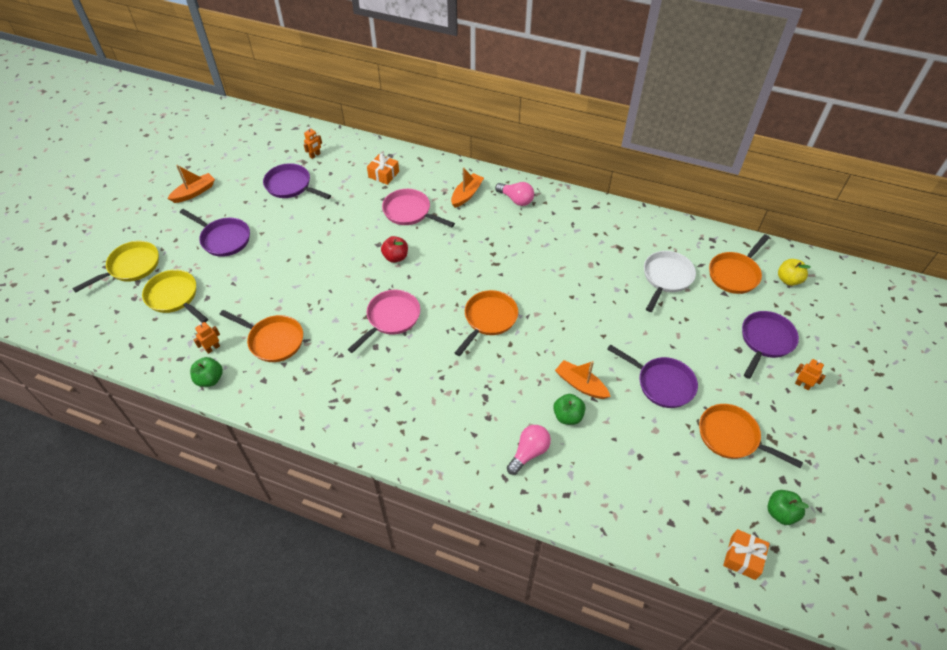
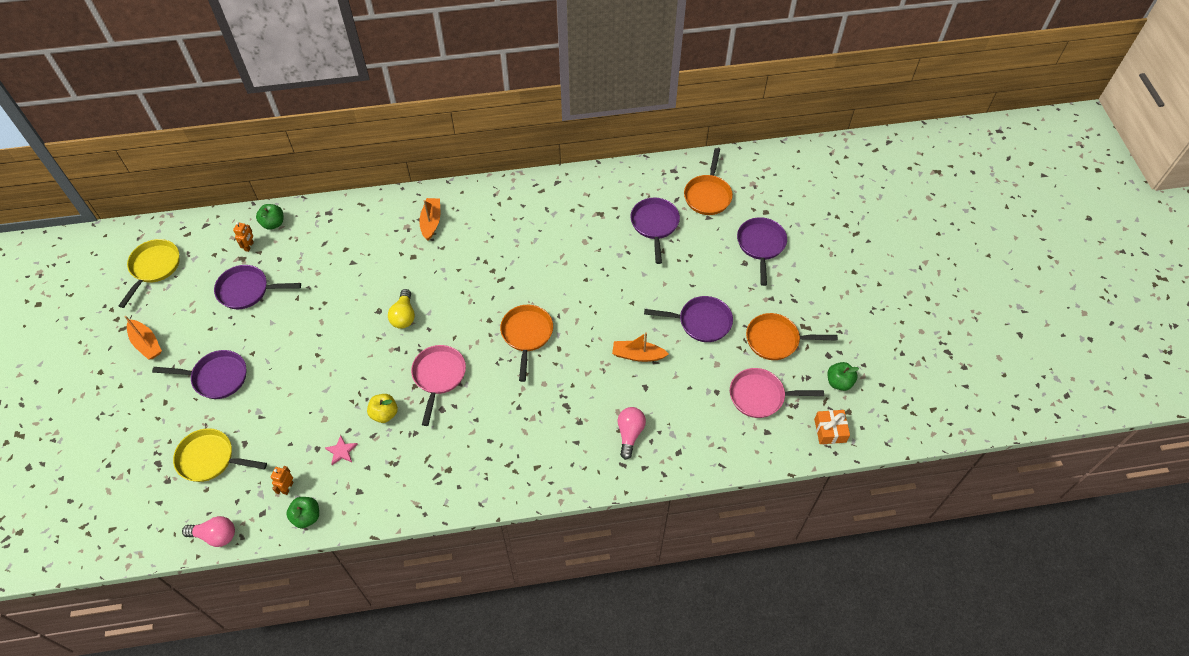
camera: 30 degrees left, 5 degrees up
yellow pan [72,241,159,293] -> yellow pan moved to [118,239,180,308]
orange boat [167,165,215,203] -> orange boat turned 120 degrees clockwise [125,316,162,360]
orange pan [220,310,303,362] -> pink star [325,435,358,465]
orange gift [367,153,399,185] -> none
red apple [381,236,408,263] -> yellow light bulb [388,289,415,329]
pink pan [382,189,455,227] -> pink pan moved to [730,368,824,418]
pink light bulb [495,182,534,206] -> pink light bulb moved to [182,516,235,547]
green apple [553,394,586,425] -> green apple moved to [256,204,283,230]
white pan [644,251,696,312] -> purple pan [630,198,680,264]
yellow apple [778,259,811,286] -> yellow apple moved to [367,394,398,423]
orange robot [795,359,826,390] -> none

